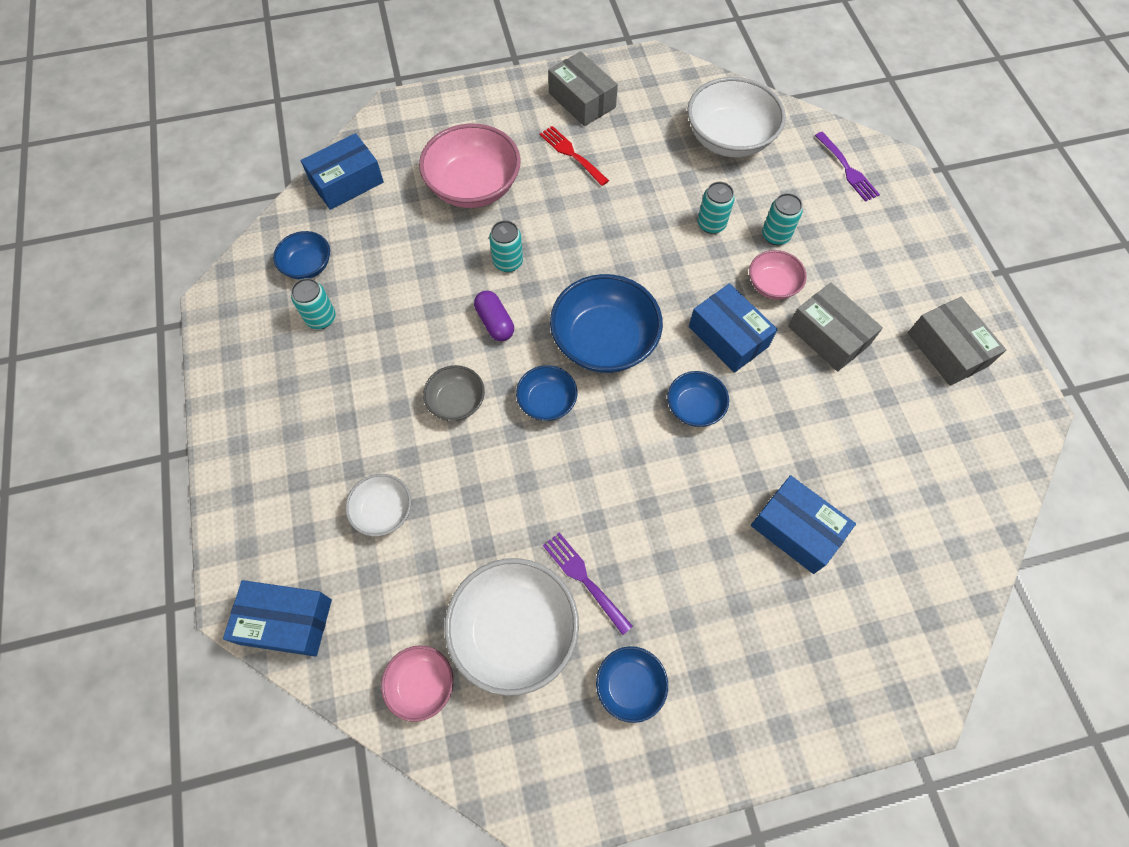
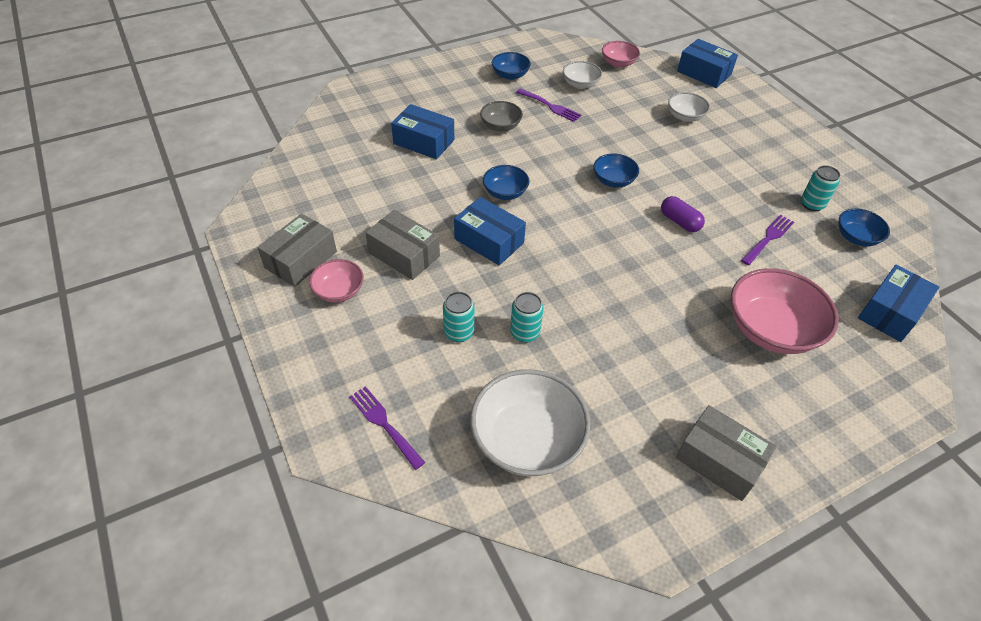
camera: 165 degrees right, 15 degrees down
blue box [223,580,332,657] -> blue box turned 45 degrees clockwise [677,39,738,88]
grey bowl [423,365,485,421] -> grey bowl moved to [480,101,523,131]
white bowl [445,558,579,696] -> white bowl [563,61,602,89], size x0.54
turquoise can [489,221,523,272] -> none
red fork [540,126,609,186] -> none
blue bowl [550,274,663,373] -> none
pink bowl [749,250,807,300] -> pink bowl moved to [309,259,364,303]
grey box [908,297,1006,386] -> grey box turned 75 degrees clockwise [257,213,337,287]
none -> purple fork [741,215,794,265]

